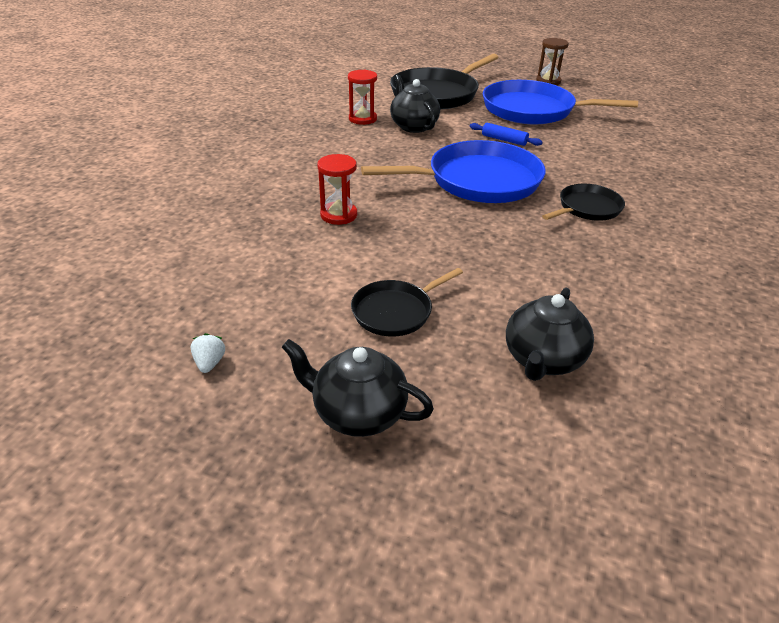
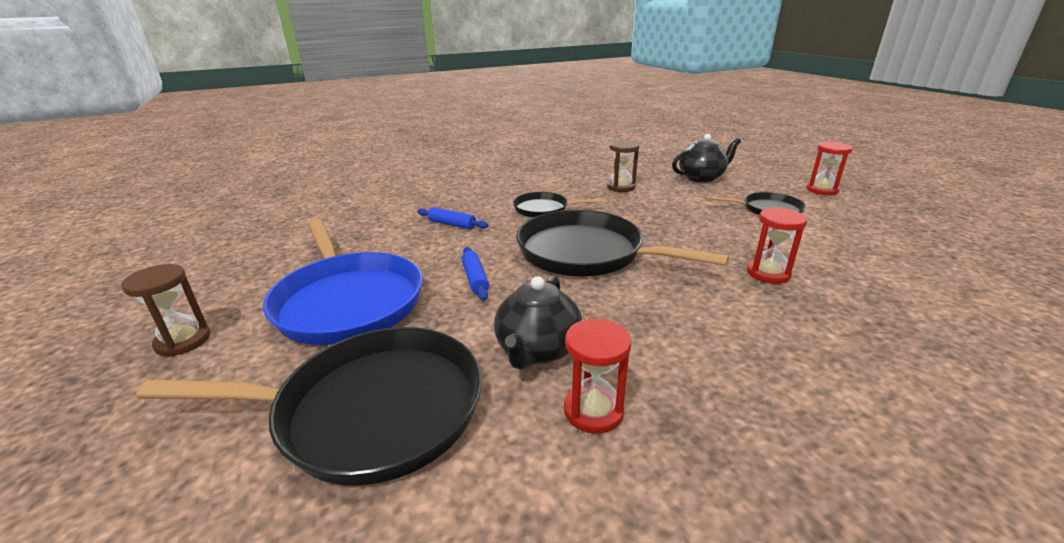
camera: 135 degrees left, 10 degrees down
white strawberry [191,333,225,373] -> none
black teapot [282,339,434,437] -> red hourglass [806,142,853,195]
blue pan [361,140,546,203] -> black pan [516,210,729,276]
none -> blue rolling pin [417,207,489,230]
none -> brown hourglass [607,140,639,192]

